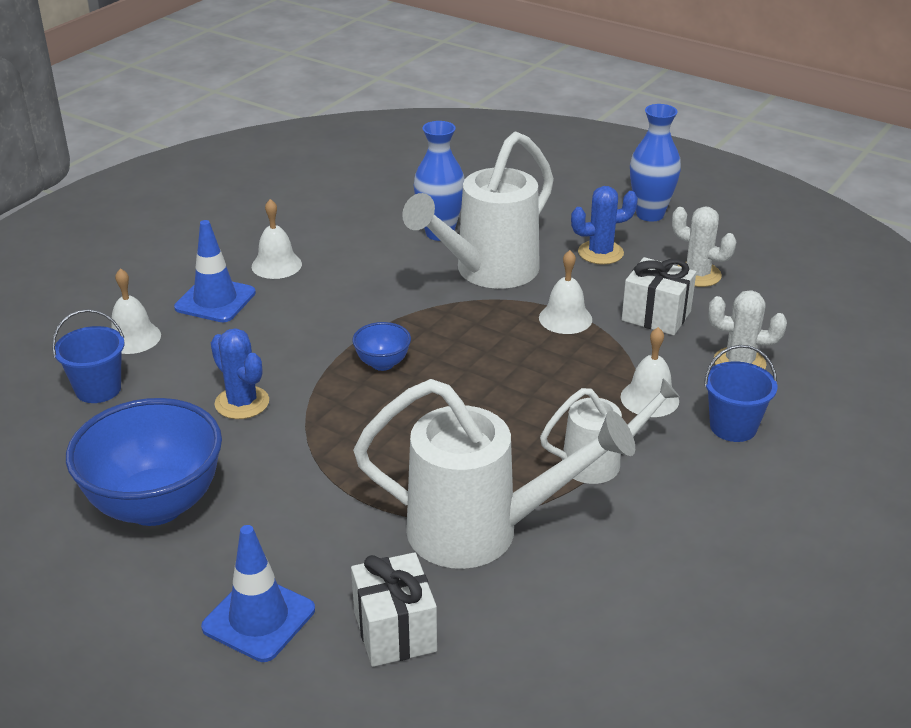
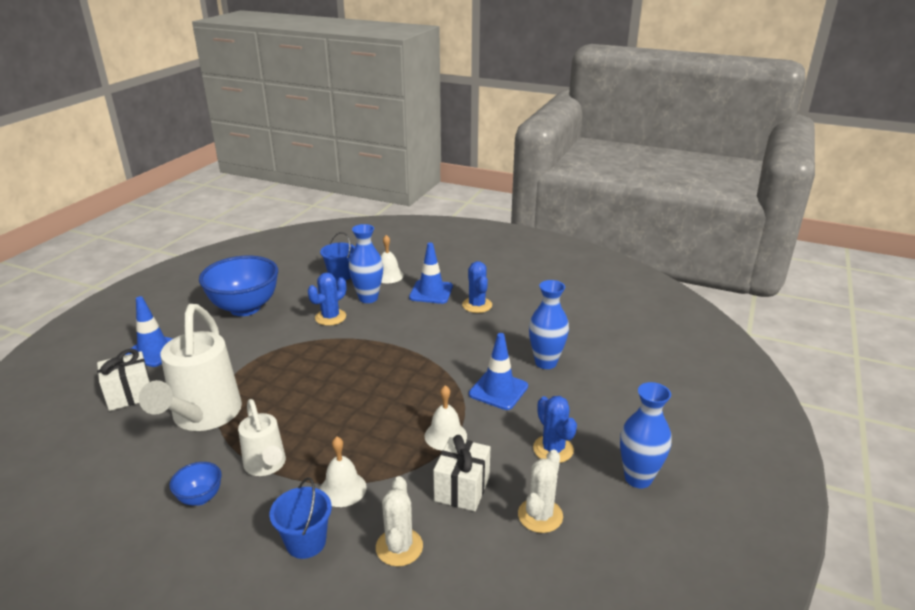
camera: 80 degrees right, 5 degrees down
white bell [252,199,302,279] -> blue cactus [462,261,492,313]
blue bowl [352,322,411,371] -> blue bowl moved to [169,462,222,505]
white watering can [402,131,554,289] -> blue traffic cone [469,333,528,410]
none -> blue vase [349,224,383,303]

